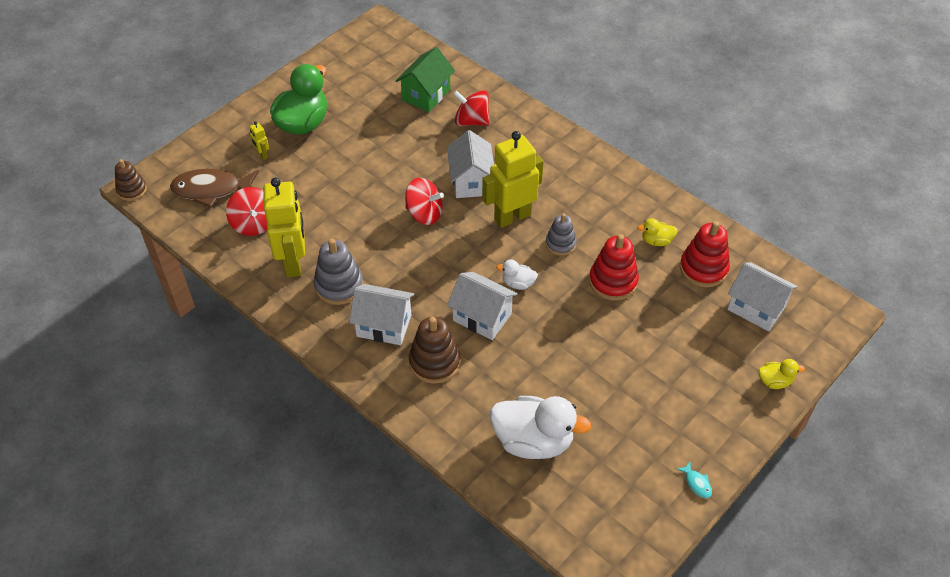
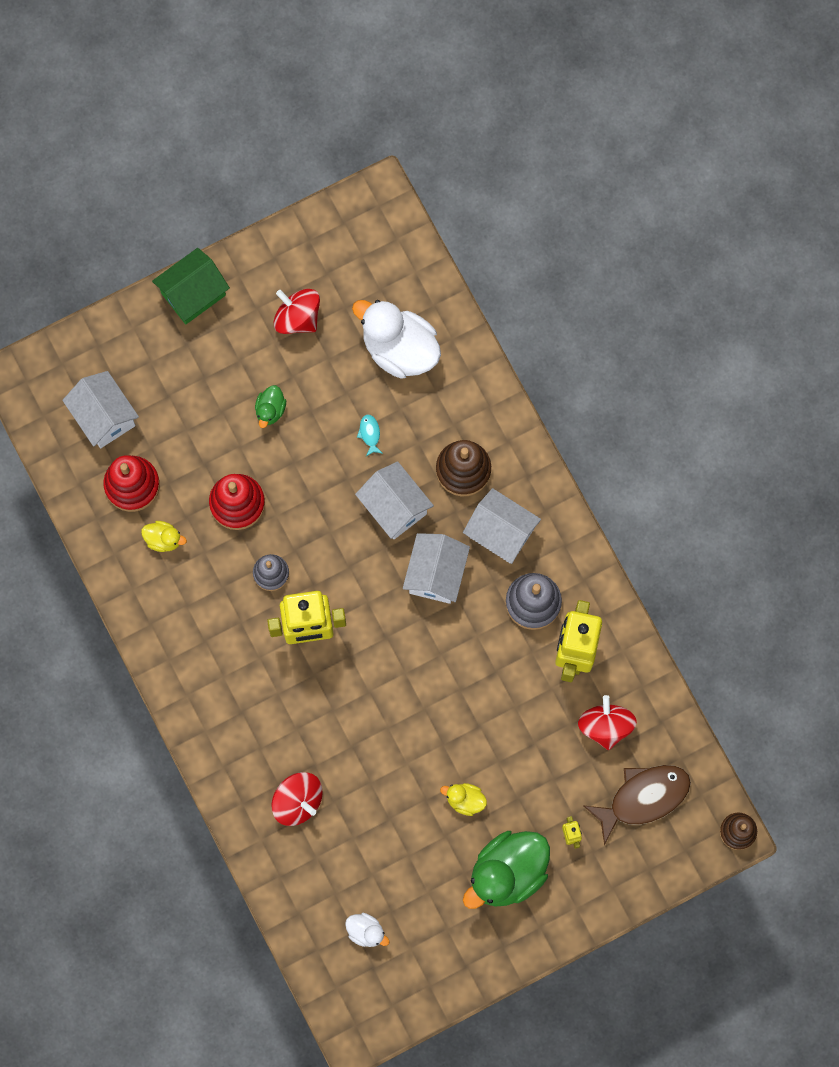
camera: 160 degrees left, 25 degrees up
brown fish [170,169,259,207] -> brown fish turned 45 degrees counterclockwise [584,765,691,845]
green house [396,47,455,112] -> green house moved to [152,248,230,324]
red spinning top [405,178,444,225] -> red spinning top moved to [274,289,320,334]
white house [447,130,494,198] -> white house moved to [403,533,470,604]
white duck [496,260,538,290] -> white duck moved to [345,913,390,947]
turquoise fish [676,462,712,498] -> turquoise fish moved to [357,415,383,456]
yellow duck [759,359,805,389] -> yellow duck moved to [440,783,487,816]
none -> green duck [255,385,286,428]

